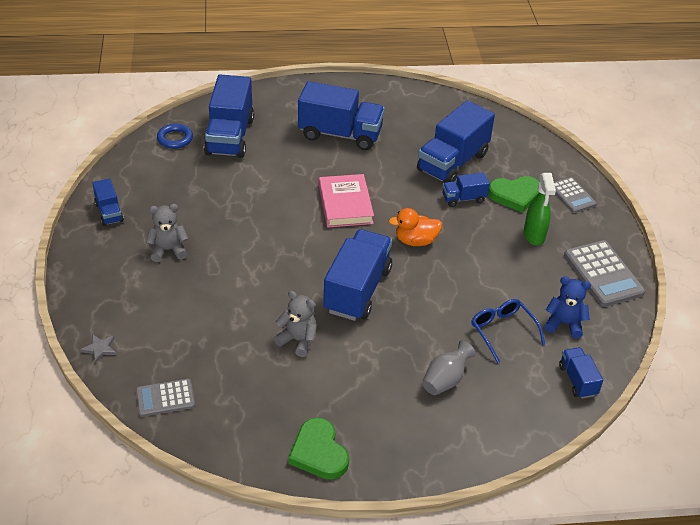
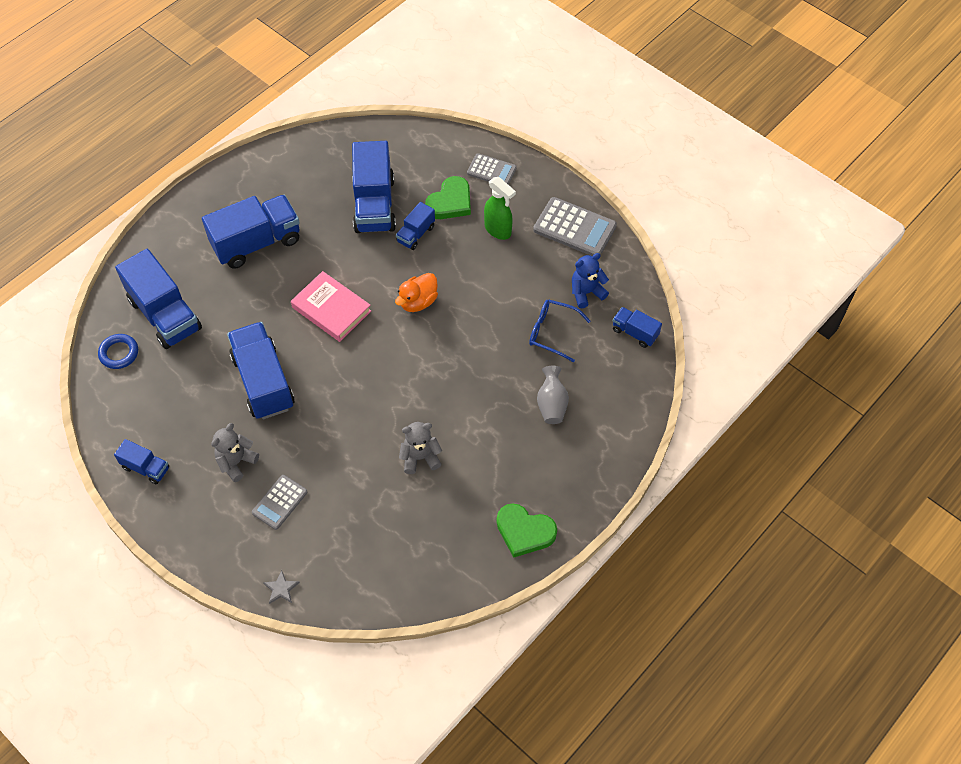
camera: 40 degrees left, 15 degrees up
grey calculator [136,379,195,417] -> grey calculator moved to [252,475,308,530]
blue truck [323,229,392,321] -> blue truck moved to [227,322,294,419]

